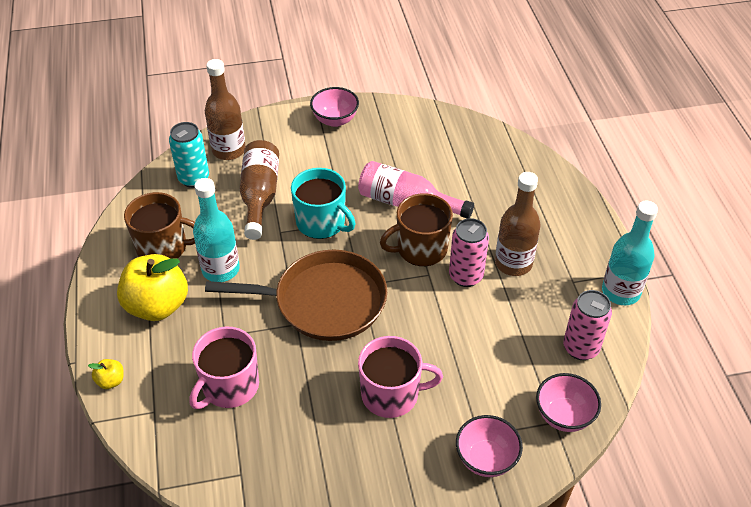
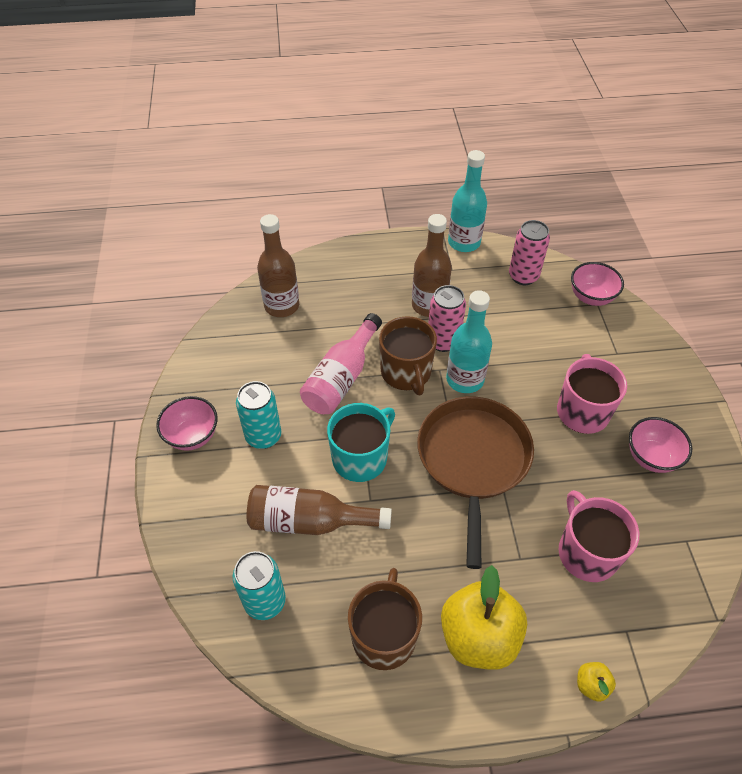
camera: 85 degrees left, 5 degrees up
pink mug [189,326,259,409] -> pink mug turned 150 degrees counterclockwise [558,490,639,582]
turquoise bottle [193,178,240,282] -> turquoise bottle moved to [446,290,492,393]
brown bottle [205,59,246,160] -> brown bottle moved to [257,214,299,317]
pink bowl [456,415,523,477] -> pink bowl moved to [629,417,692,473]
none -> turquoise can [236,381,281,449]

